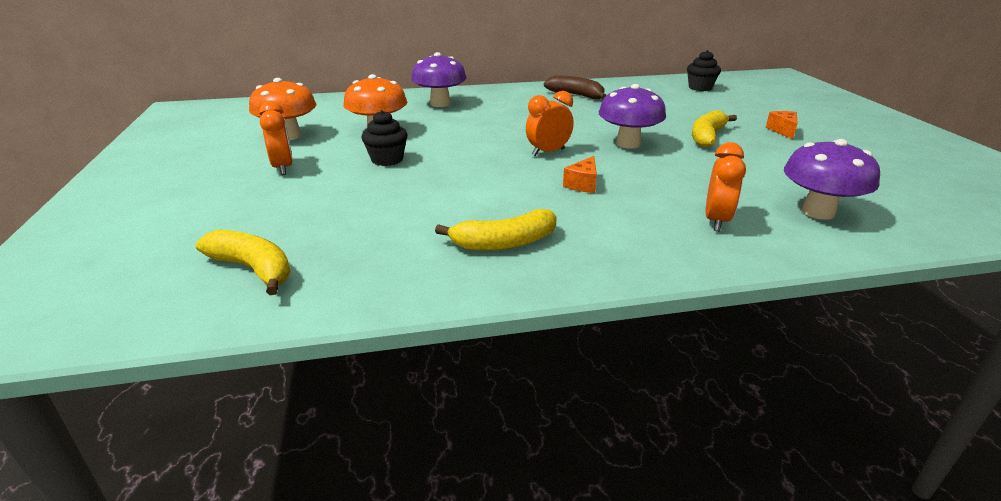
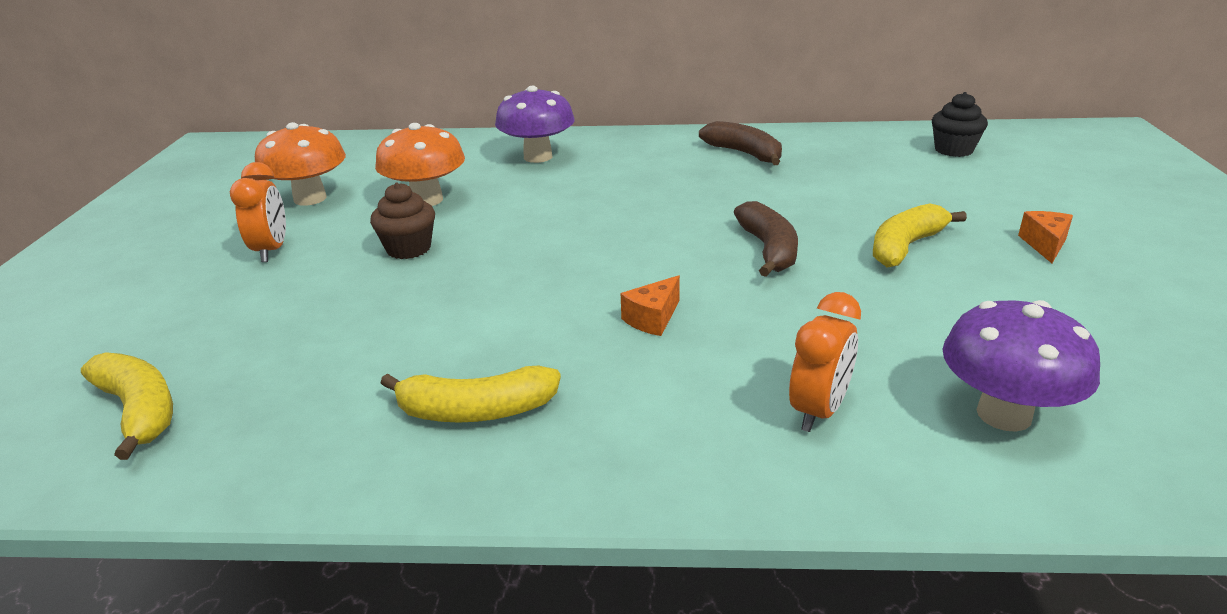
camera: 15 degrees right, 0 degrees up
black cupcake [362,110,408,166] -> brown cupcake [370,182,435,259]
orange clock [526,91,574,156] -> none
purple mushroom [599,84,666,149] -> brown banana [734,201,798,277]

